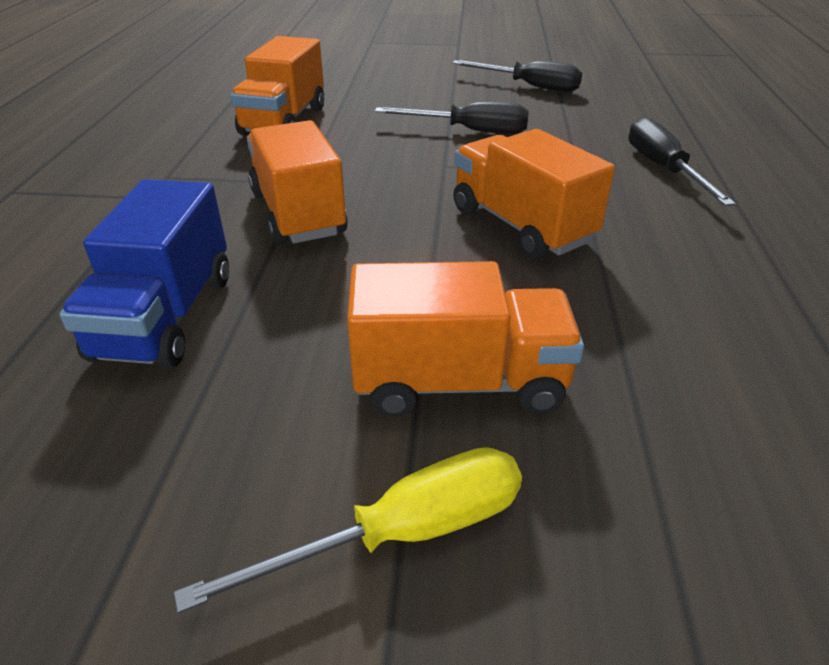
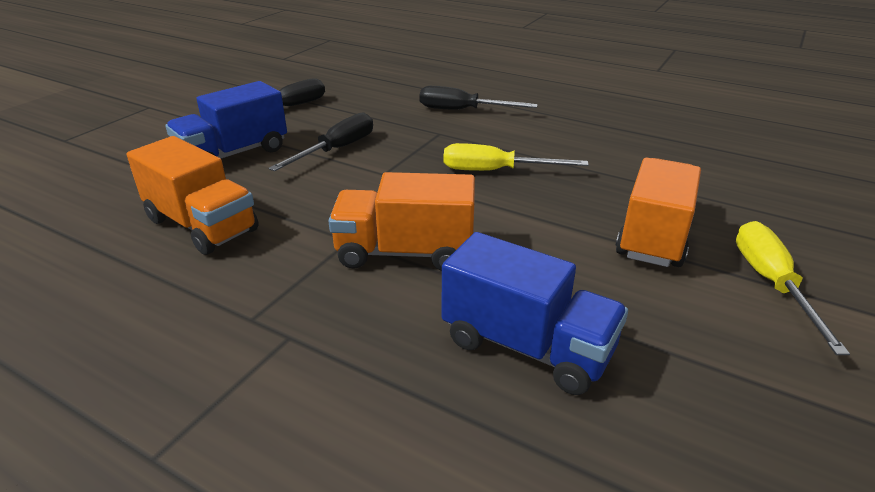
camera: 65 degrees left, 5 degrees down
orange truck [453,129,615,259] -> yellow screwdriver [444,143,589,171]
none -> blue truck [165,81,287,159]

